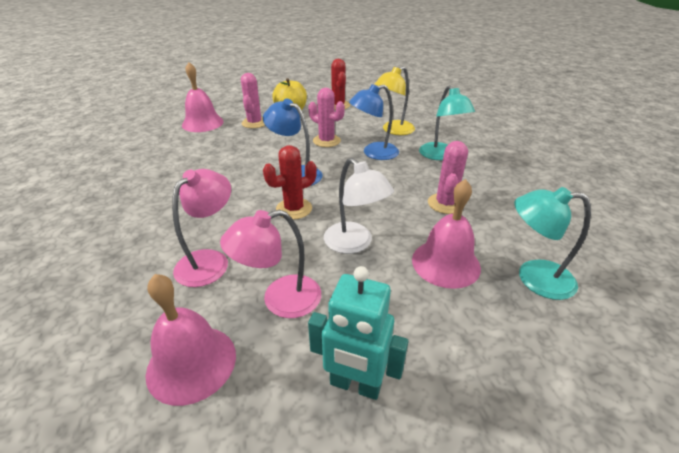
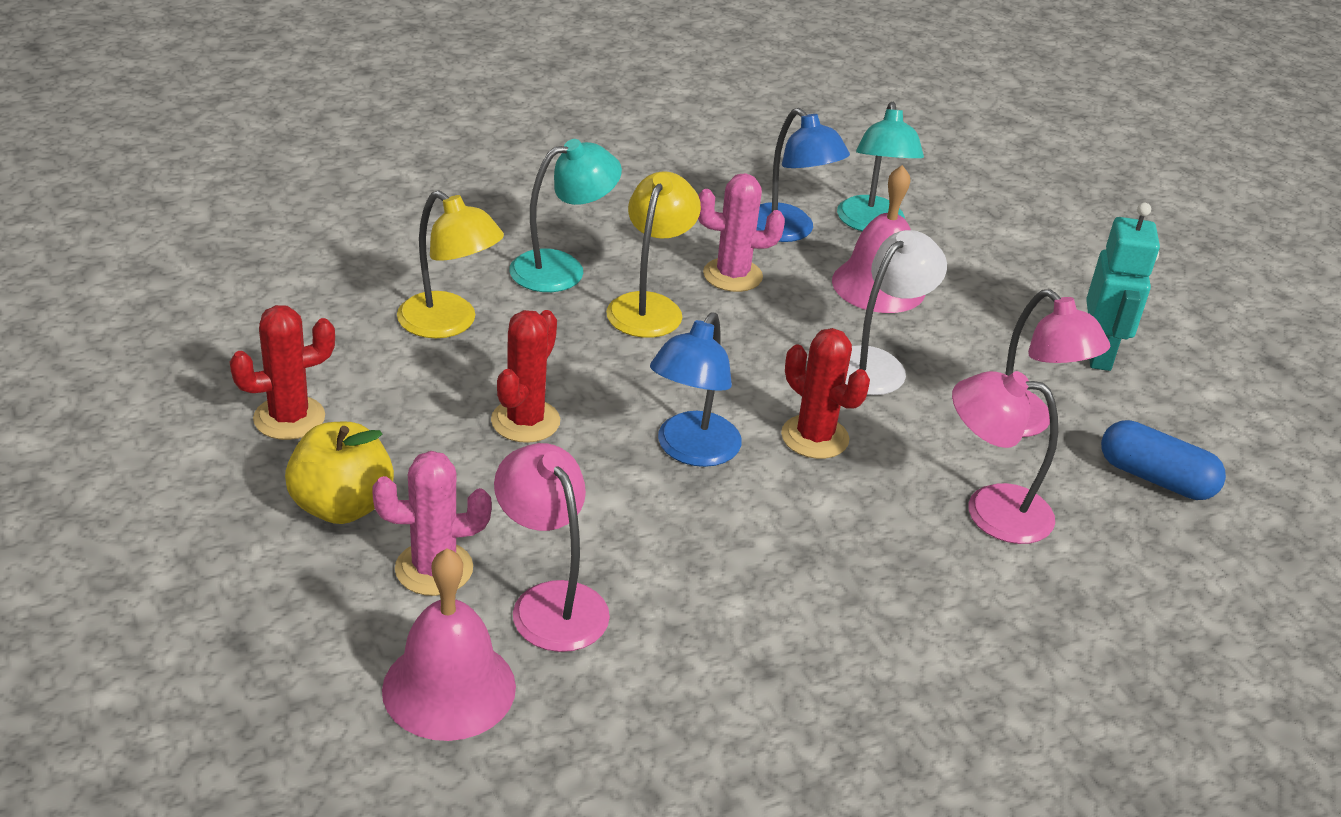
camera: 105 degrees left, 0 degrees up
pink bell [145,274,236,406] -> blue capsule [1101,420,1226,500]
pink cactus [308,88,345,147] -> red cactus [491,310,560,443]
blue lamp [349,84,399,160] -> blue lamp moved to [756,108,850,242]
none -> pink lamp [494,443,610,652]
none -> yellow lamp [606,171,701,338]

